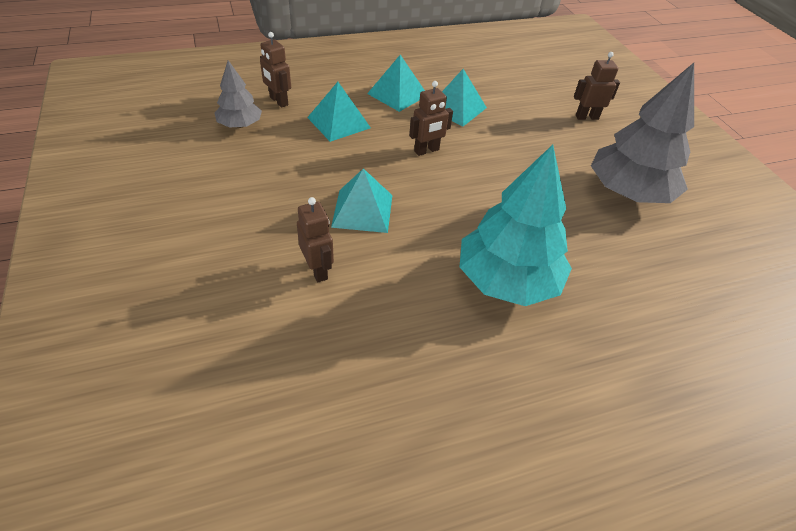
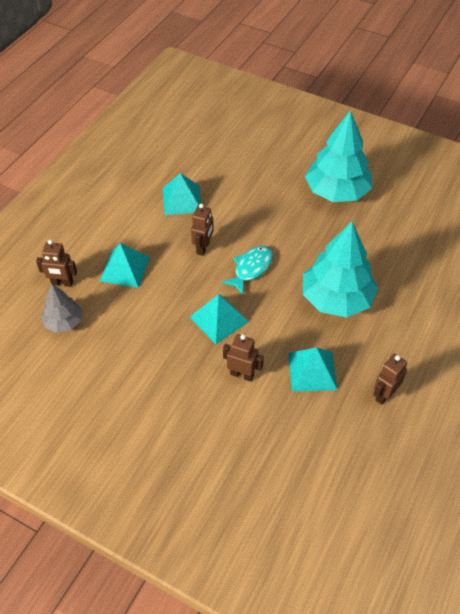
camera: 40 degrees left, 5 degrees up
turquoise pyramid [367,55,425,112] -> turquoise pyramid moved to [288,347,337,391]
brown robot [574,52,620,120] -> brown robot moved to [373,354,407,405]
grey tree [591,63,694,203] -> turquoise tree [305,110,372,202]
none -> turquoise fish [221,246,273,294]

